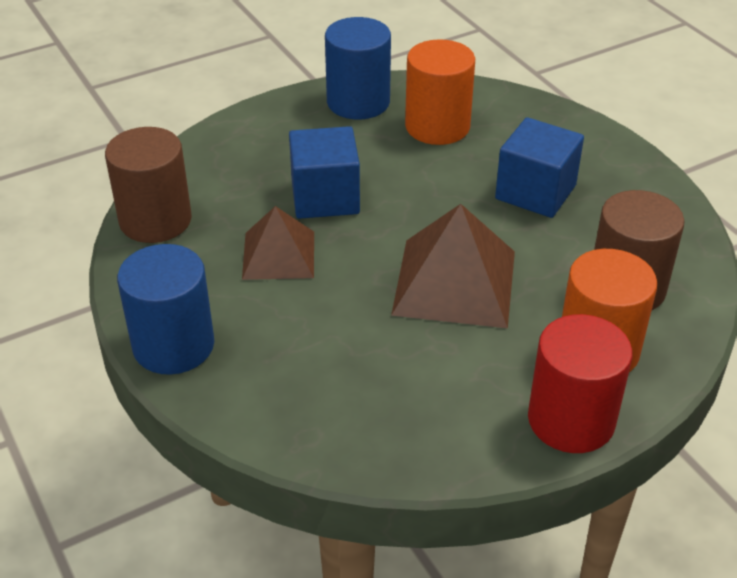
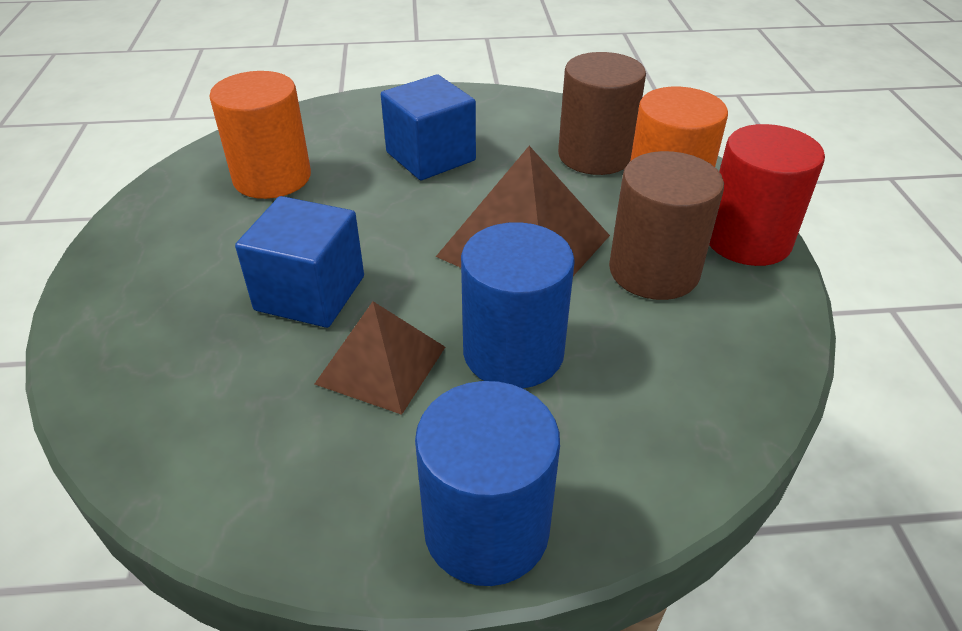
camera: 65 degrees left, 0 degrees up
brown cylinder [105,127,192,243] -> brown cylinder moved to [609,151,724,300]
blue cylinder [325,17,391,119] -> blue cylinder moved to [461,222,575,389]

